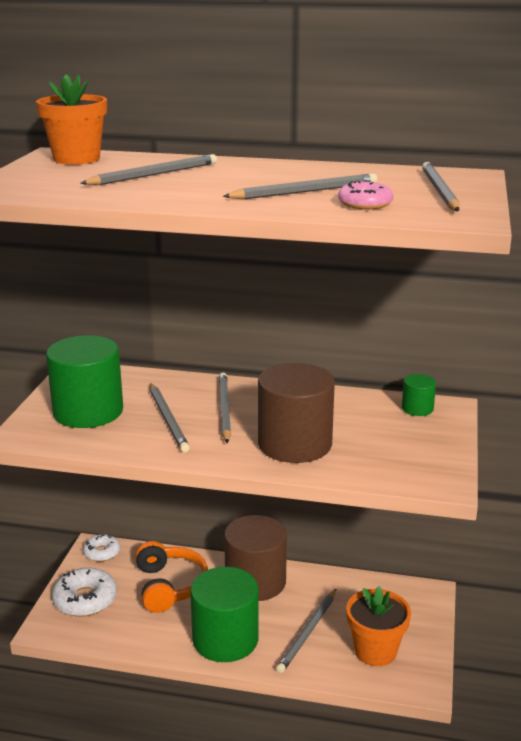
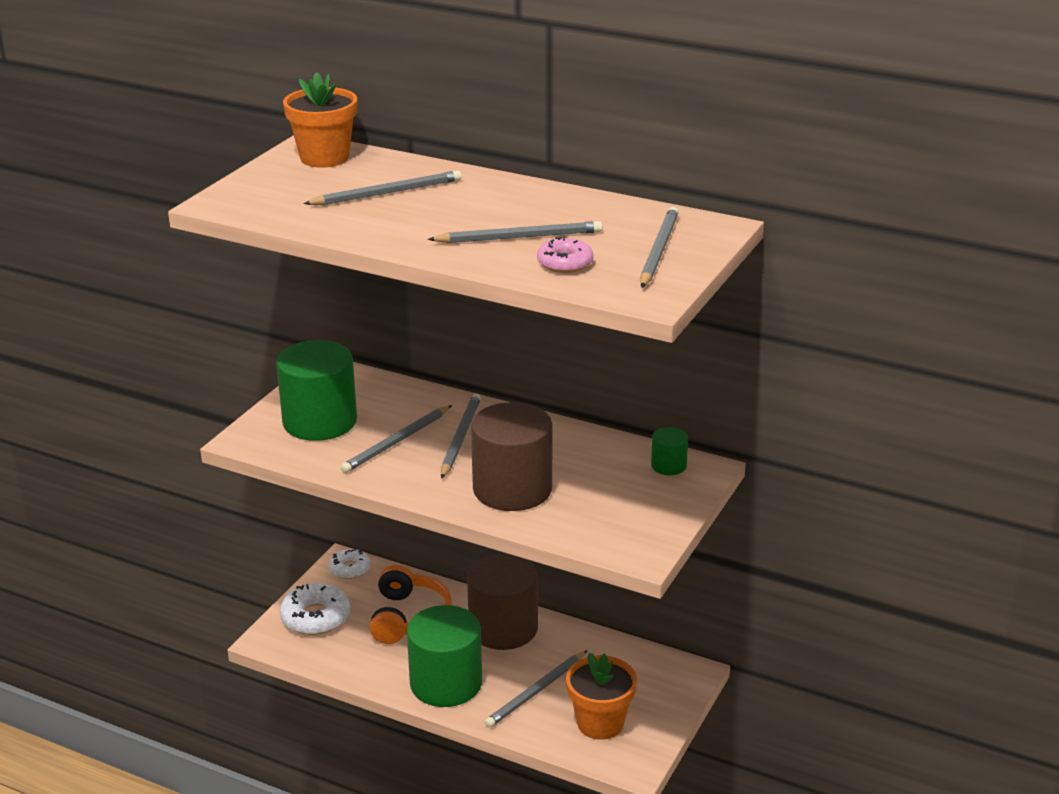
camera: 15 degrees right, 5 degrees up
grey pencil [150,383,190,452] -> grey pencil turned 45 degrees clockwise [341,405,452,473]

